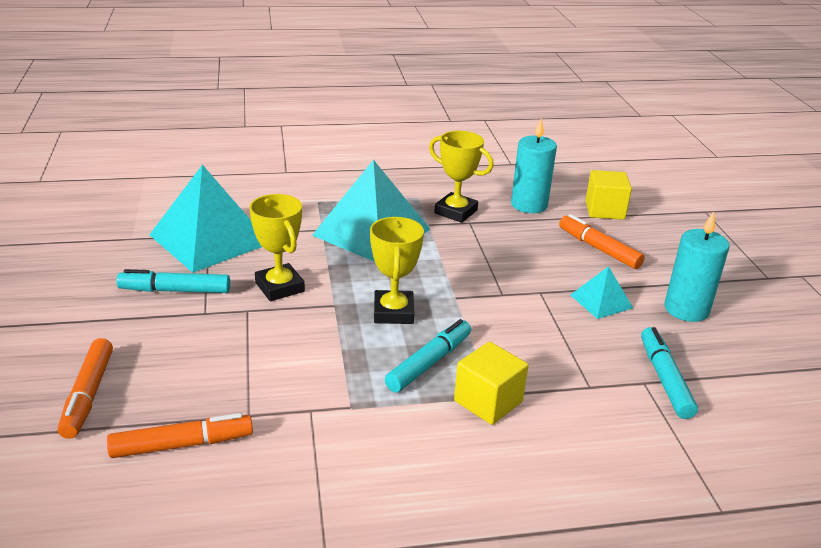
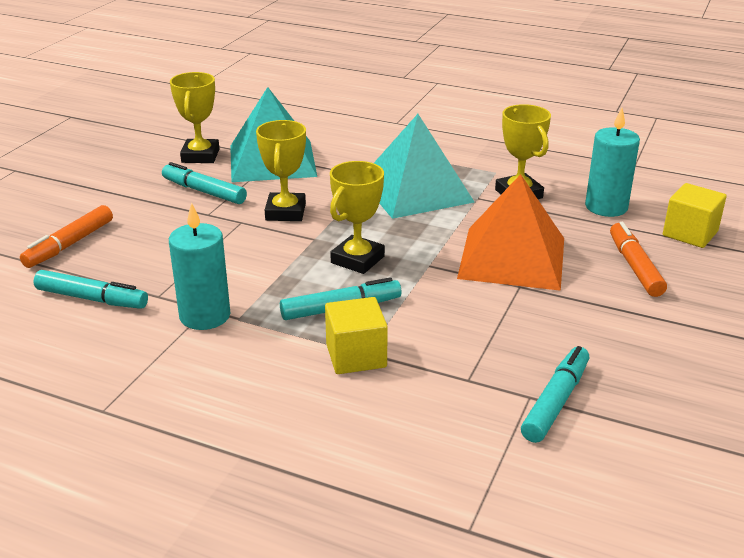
camera: 35 degrees right, 0 degrees up
orange marker [107,413,253,458] -> turquoise marker [33,270,148,309]
turquoise pyramid [571,266,633,319] -> none
turquoise candle [665,211,729,322] -> turquoise candle moved to [169,202,230,330]
none -> yellow trophy [170,72,219,163]
none -> orange pyramid [457,174,564,291]

